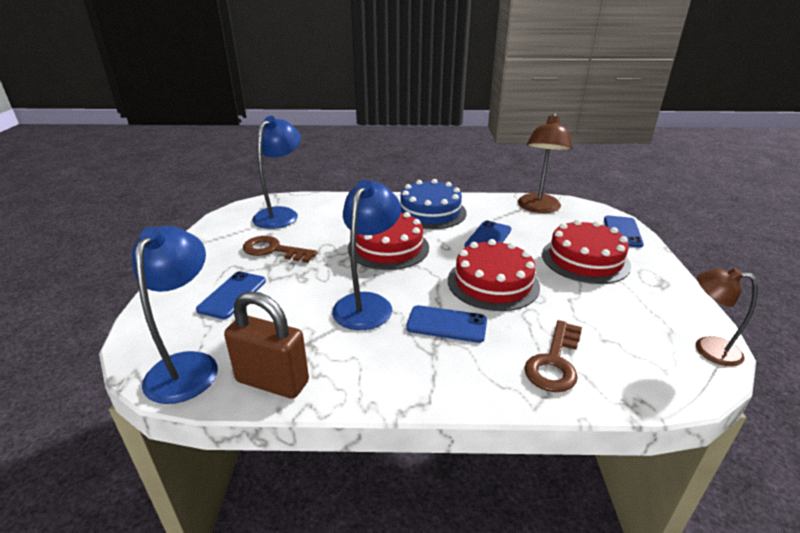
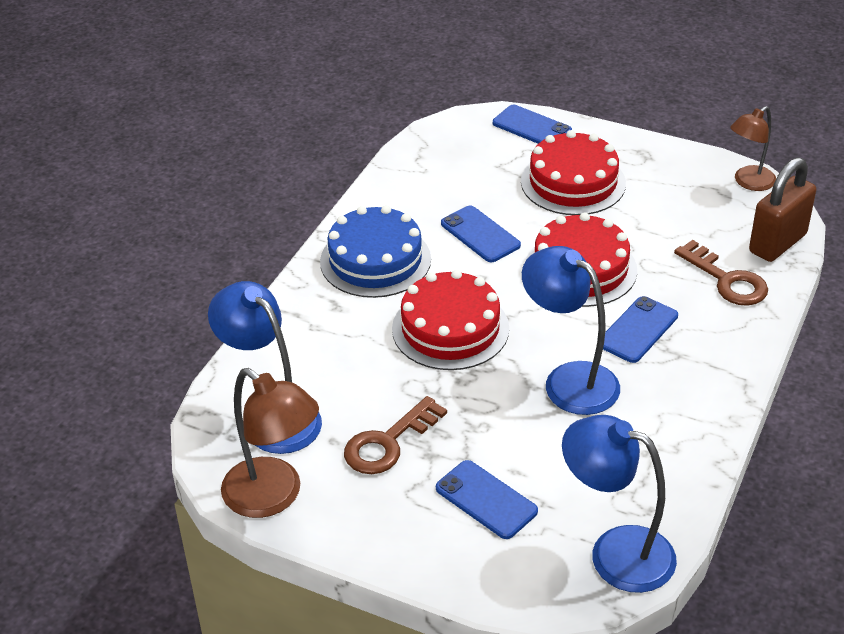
camera: 65 degrees left, 10 degrees up
brown padlock [224,291,309,399] -> brown padlock moved to [749,157,816,262]
brown lamp [518,113,573,213] -> brown lamp moved to [221,368,319,518]

